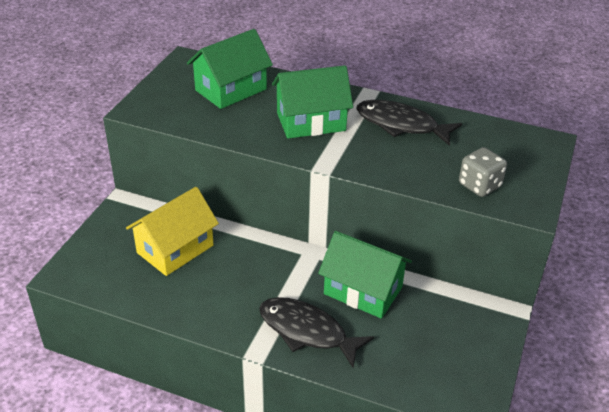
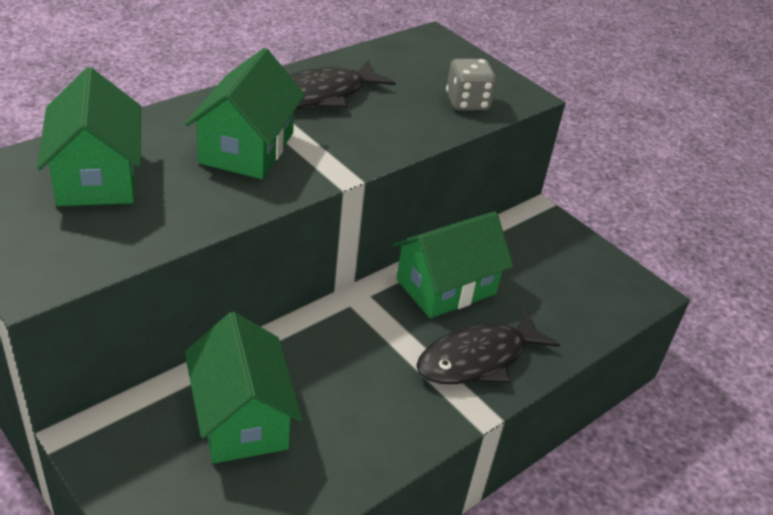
camera: 65 degrees left, 0 degrees up
yellow house [126,187,219,276] -> green house [185,312,303,463]

